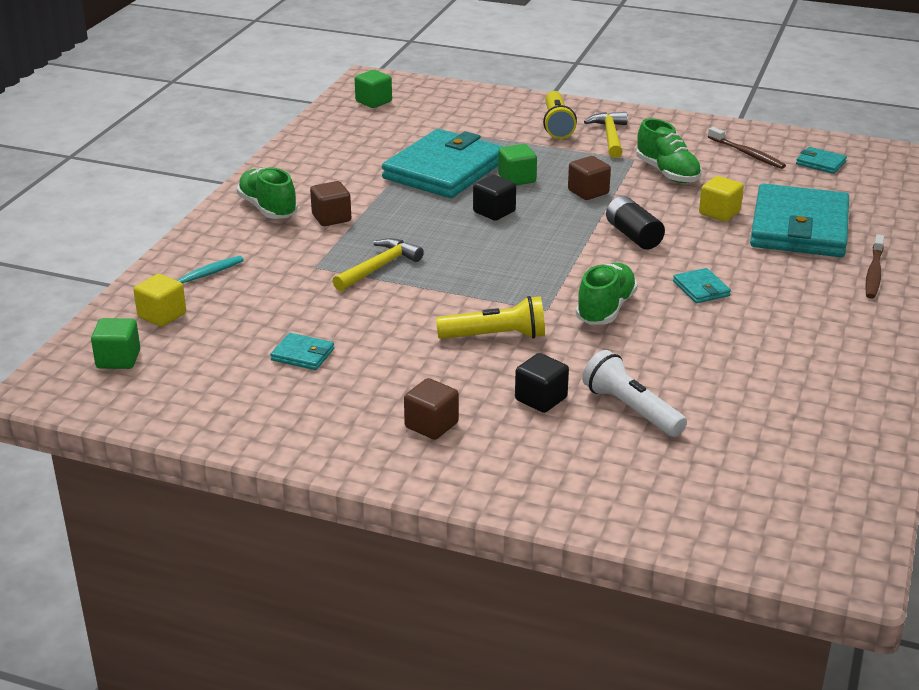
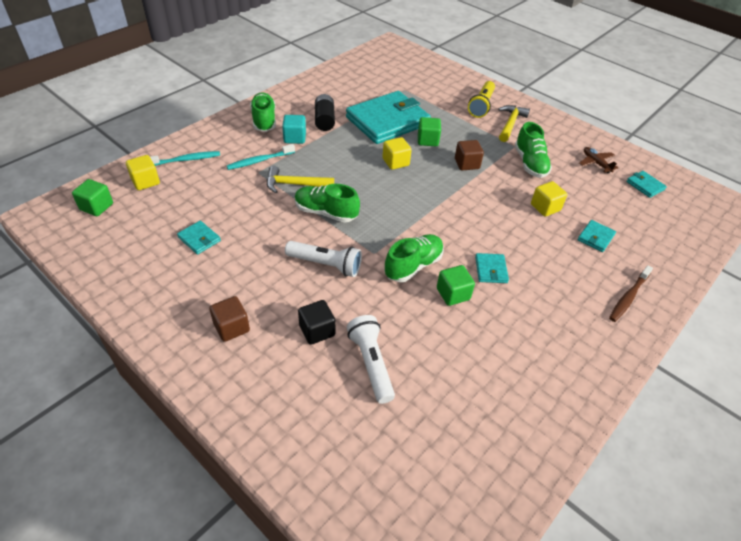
camera: 20 degrees right, 15 degrees up
brown cube [310,181,351,226] -> turquoise cube [282,115,306,144]
yellow hammer [333,238,424,291] -> yellow hammer turned 150 degrees counterclockwise [267,166,334,193]
green cube [355,70,392,108] -> green cube moved to [437,265,475,306]
yellow flashlight [436,296,545,339] -> white flashlight [285,241,362,277]
black cube [473,175,516,221] -> yellow cube [382,137,412,170]
black battery [606,196,665,249] -> black battery moved to [315,94,335,131]
brown toothbrush [708,127,786,169] -> brown plane [579,147,618,174]
turquoise wallet [750,183,849,257] -> turquoise wallet [577,220,616,252], size x0.41
none -> turquoise toothbrush [227,144,295,170]
none -> green shoe [295,184,360,223]

